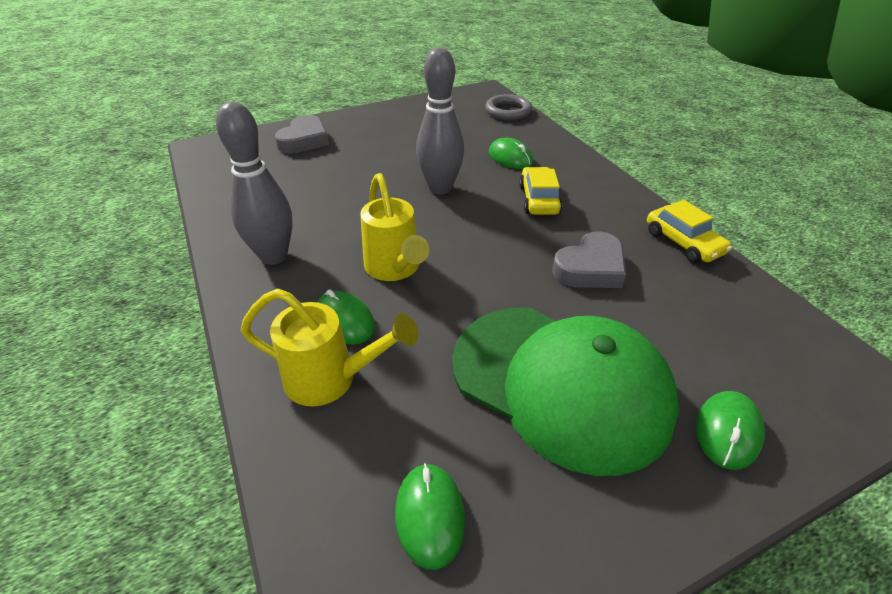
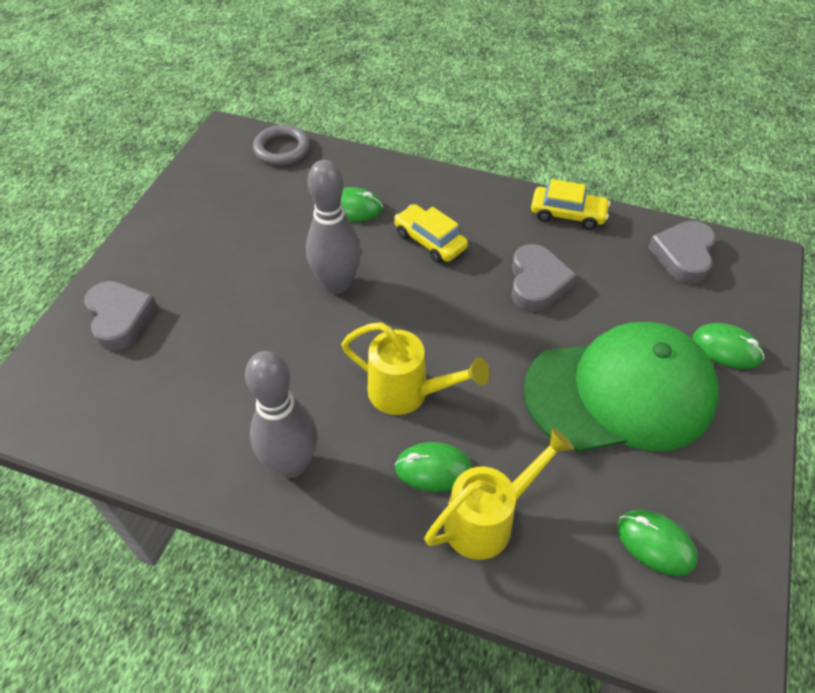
camera: 45 degrees left, 10 degrees up
green mouse [696,391,765,470] -> green mouse turned 45 degrees counterclockwise [693,323,764,369]
none -> grey heart [648,221,716,284]

